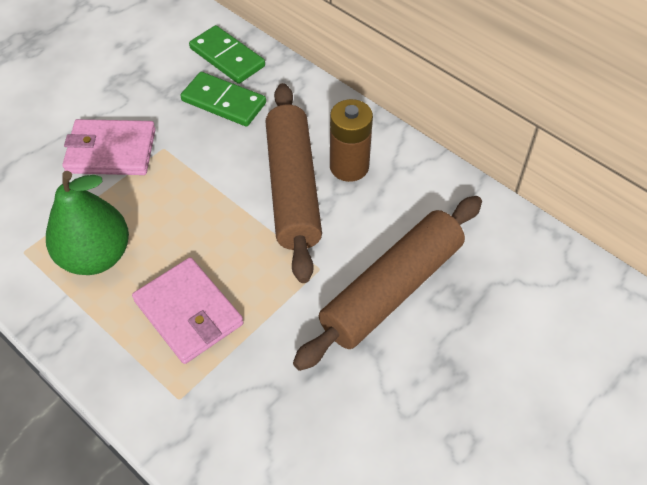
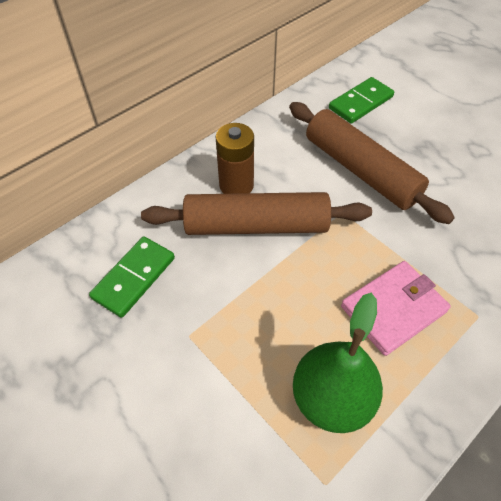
camera: 85 degrees left, 0 degrees up
pink wallet [62,119,156,175] -> none
green domino [189,25,265,84] -> green domino moved to [329,77,394,124]

